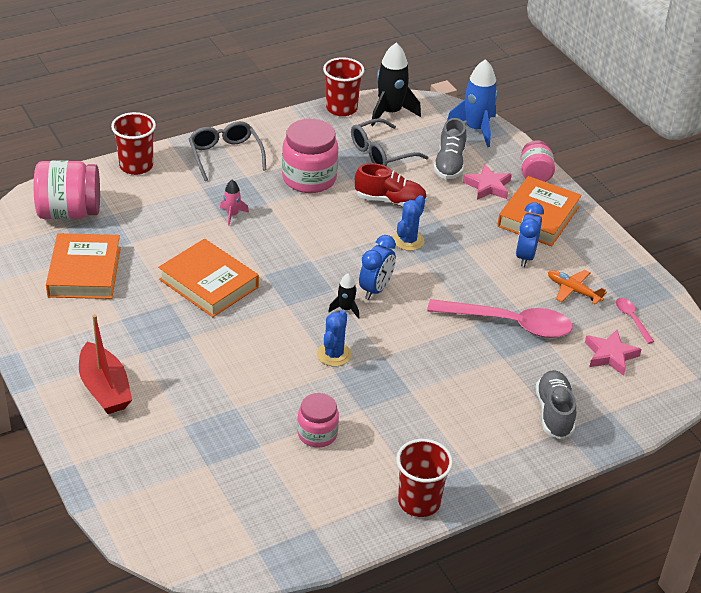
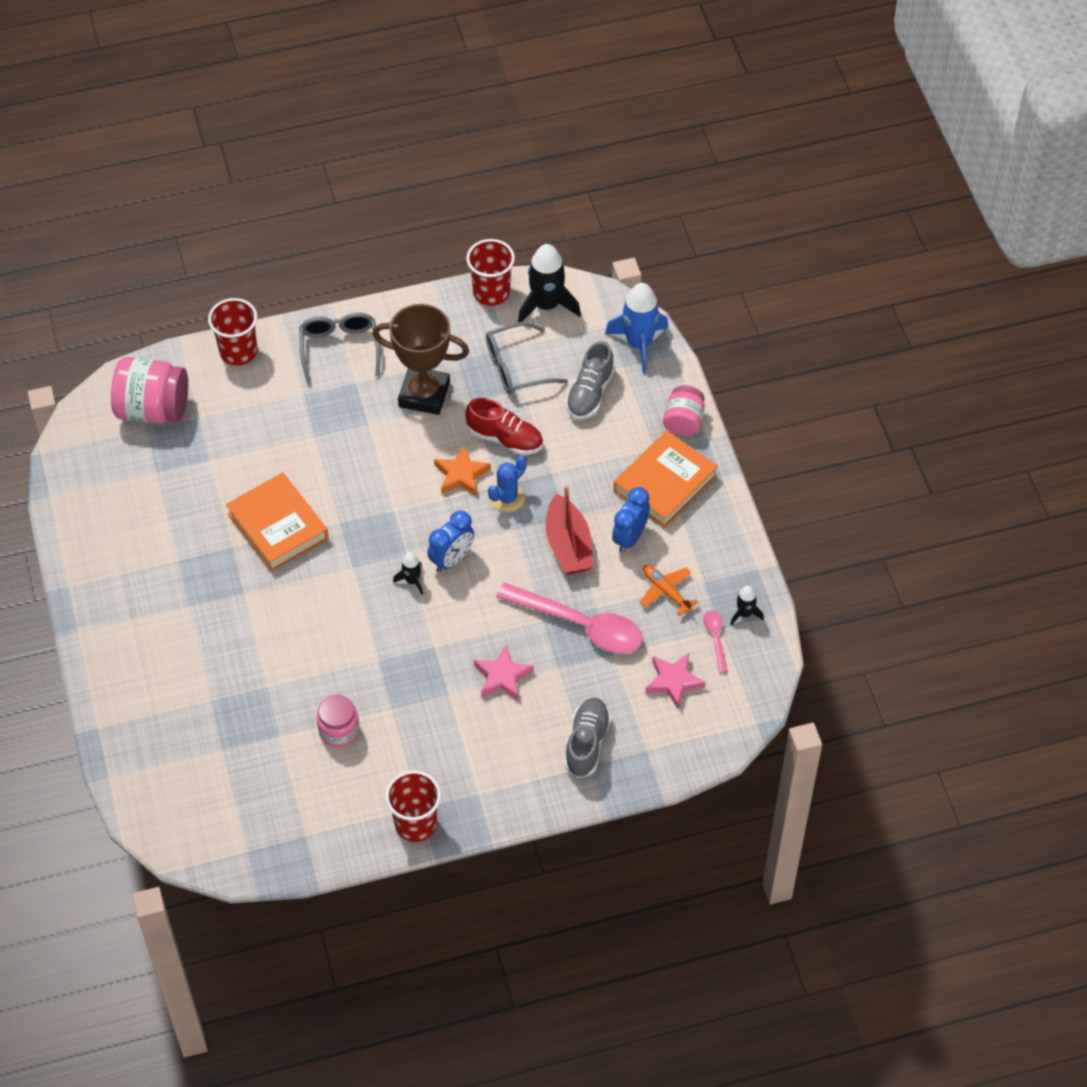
camera: 15 degrees right, 15 degrees up
orange book [46,233,121,299] -> none
red boat [79,314,132,414] -> red boat moved to [545,485,593,575]
pink rocket [220,180,249,226] -> none
pink jar [282,119,338,193] -> brown trophy [373,304,469,415]
blue cactus [317,310,351,367] -> none
pink star [463,164,512,200] -> pink star moved to [474,645,534,700]
none -> orange star [434,445,491,496]
none -> black rocket [730,586,764,625]

